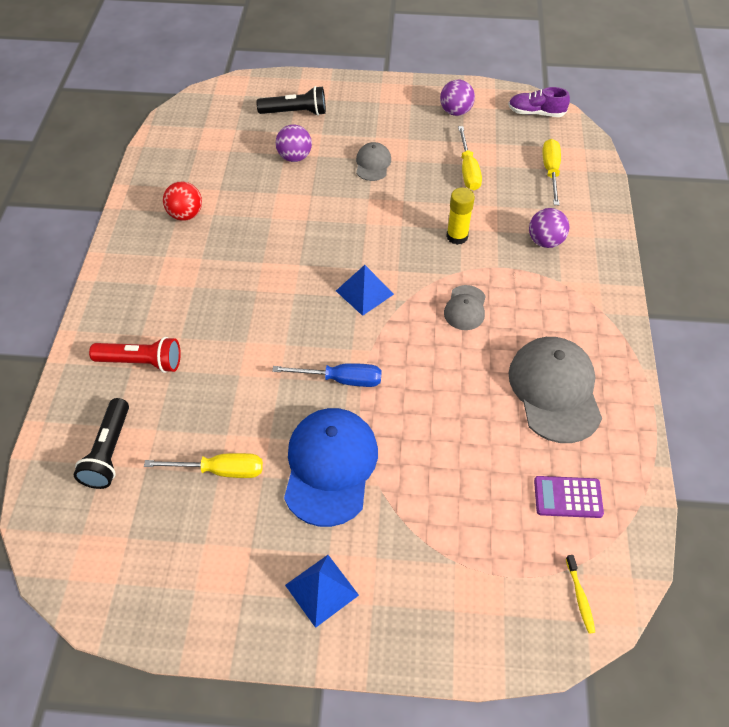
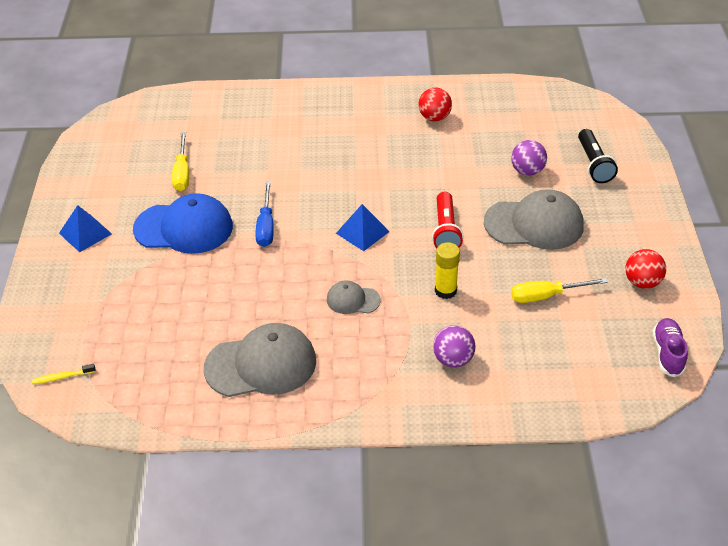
camera: 85 degrees right, 10 degrees down
black flashlight [74,398,129,489] -> none
red flashlight [89,337,181,373] -> red flashlight moved to [432,192,463,248]
grey cap [356,142,391,181] -> grey cap [484,189,584,250], size x1.96
purple ball [440,80,475,116] -> red ball [625,249,666,289]
purple calculator [534,476,604,518] -> none
yellow screwdriver [542,139,561,205] -> none

